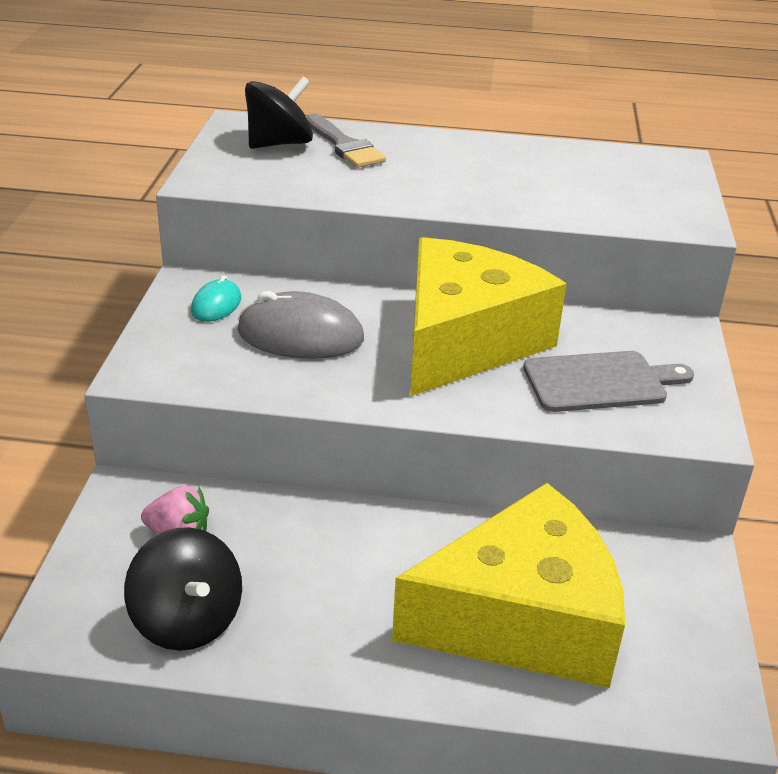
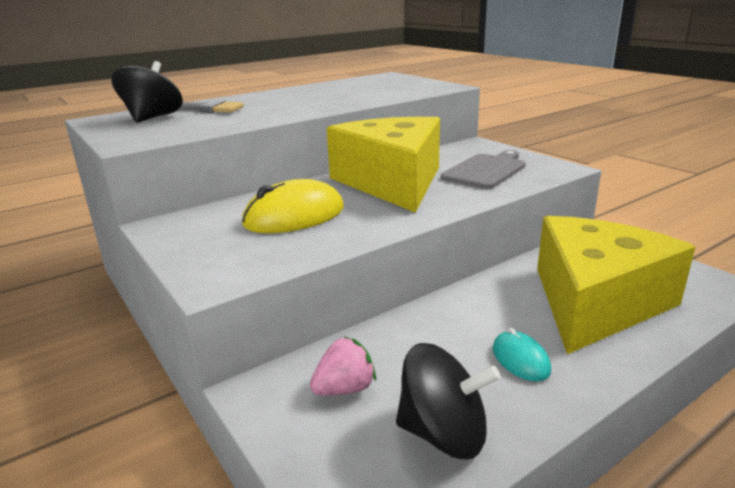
camera: 40 degrees left, 10 degrees down
turquoise mouse [191,275,241,322] -> turquoise mouse moved to [493,328,551,381]
grey mouse [237,291,364,359] -> yellow mouse [242,179,344,233]

